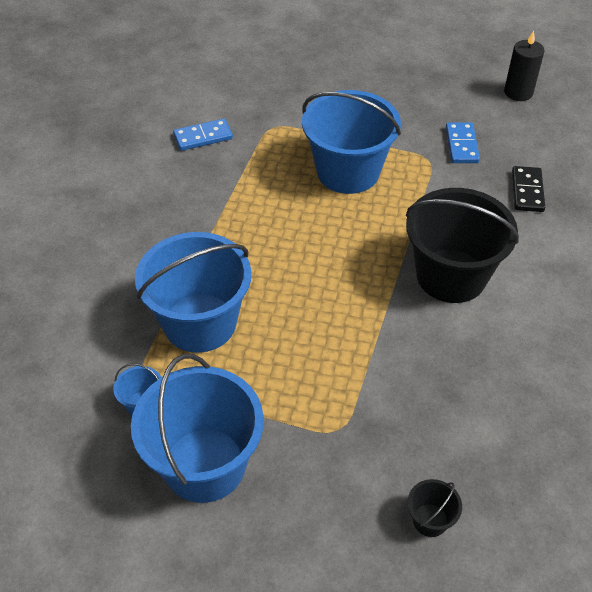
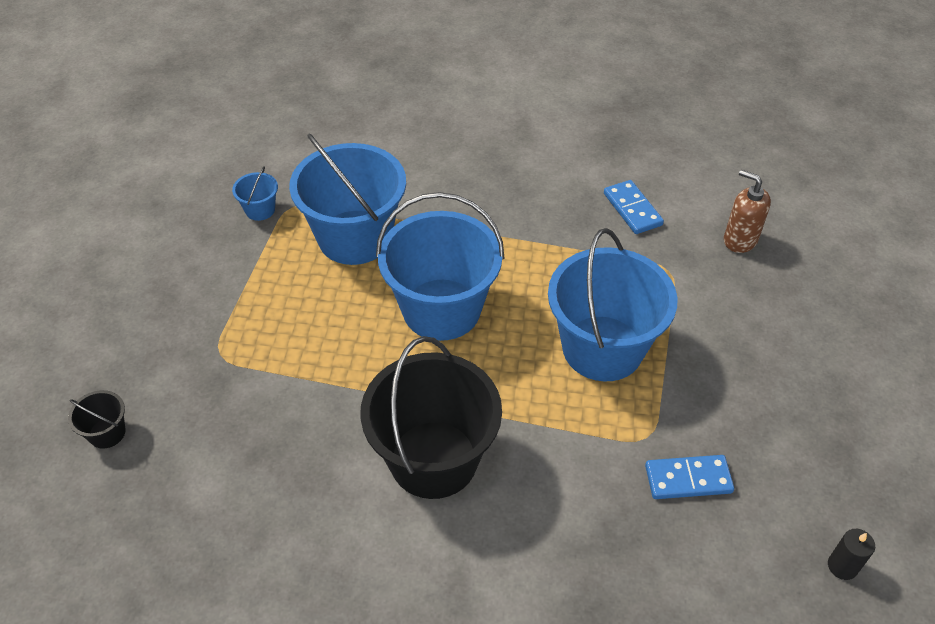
camera: 85 degrees right, 0 degrees up
blue bucket [131,354,264,503] -> blue bucket moved to [376,192,505,341]
black candle [504,31,544,101] -> black candle [828,529,875,580], size x0.62
black domino [512,166,545,212] -> none
none -> brown soap dispenser [724,170,771,253]

